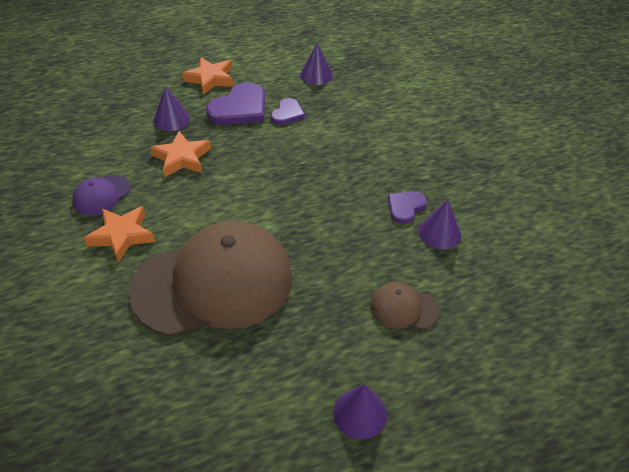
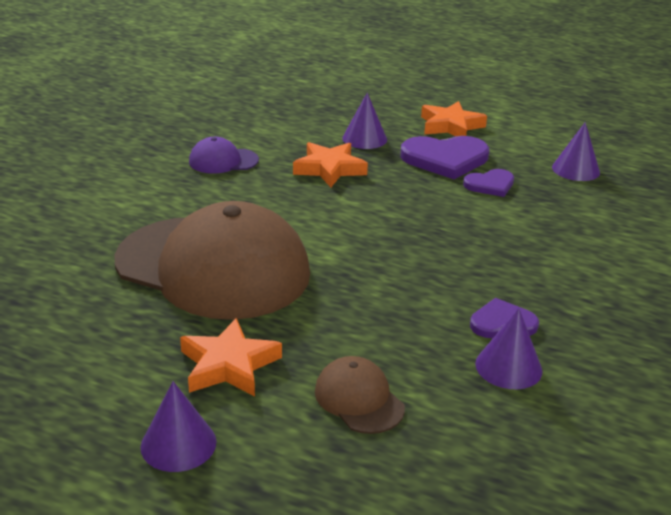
camera: 45 degrees right, 15 degrees down
orange star [84,206,155,263] -> orange star moved to [180,318,282,396]

